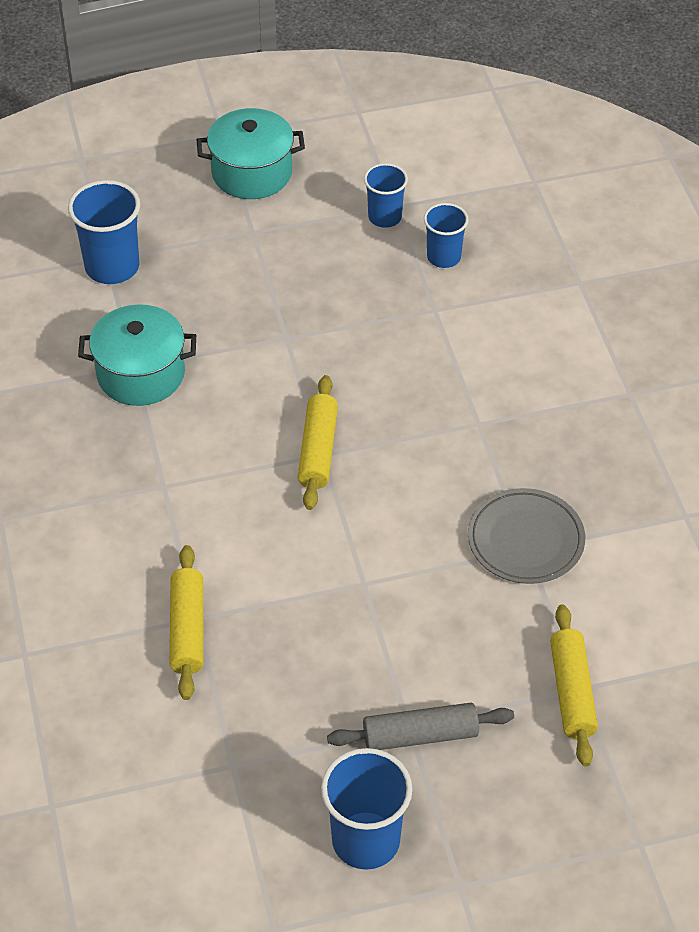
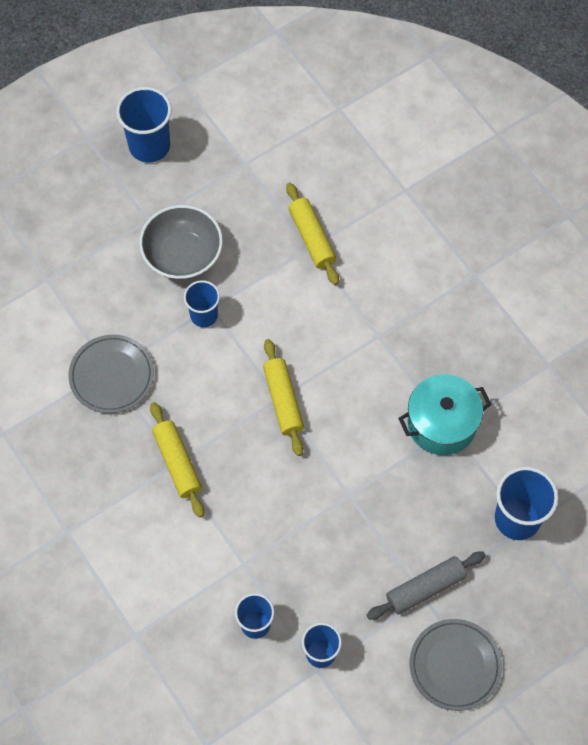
camera: 160 degrees right, 15 degrees up
turquoise pot [197,108,305,199] -> grey plate [410,619,502,711]
grey rolling pin [327,703,514,750] -> grey rolling pin moved to [367,551,486,620]
yellow rolling pin [550,604,598,766] -> yellow rolling pin moved to [150,402,204,518]
none -> grey bowl [139,205,223,280]
none -> blue cup [184,280,220,327]

